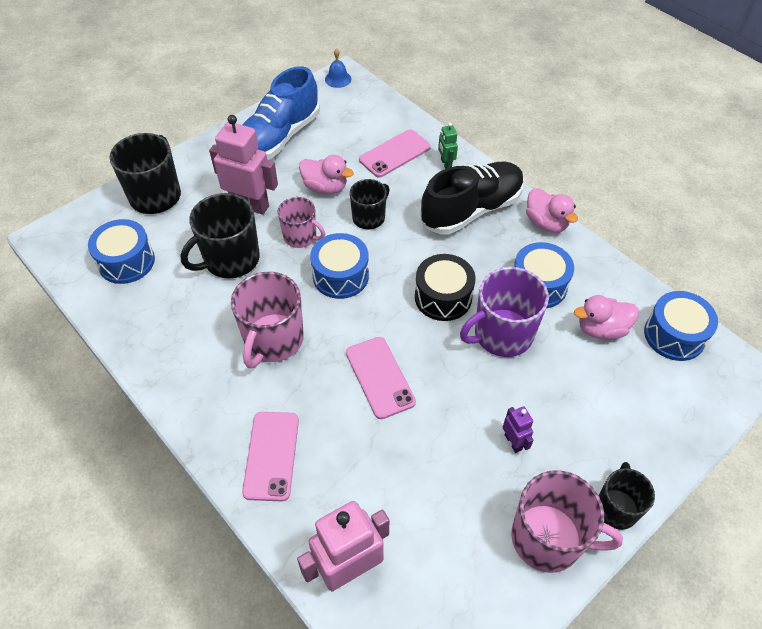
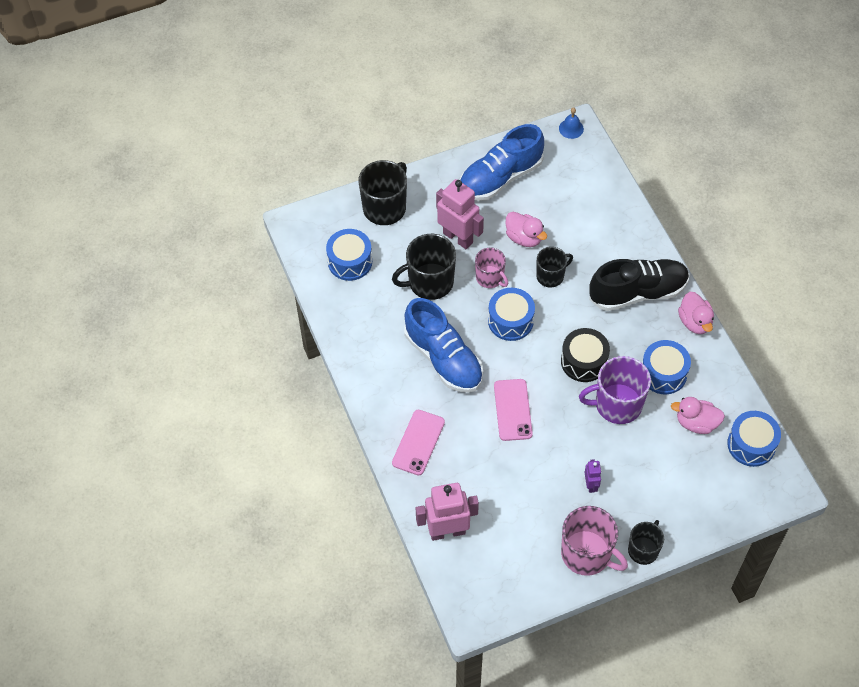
camera: 20 degrees right, 5 degrees up
pink mug [231,272,304,368] -> blue shoe [404,298,483,393]
pink phone [359,129,431,177] -> none
green robot [438,122,458,169] -> none

